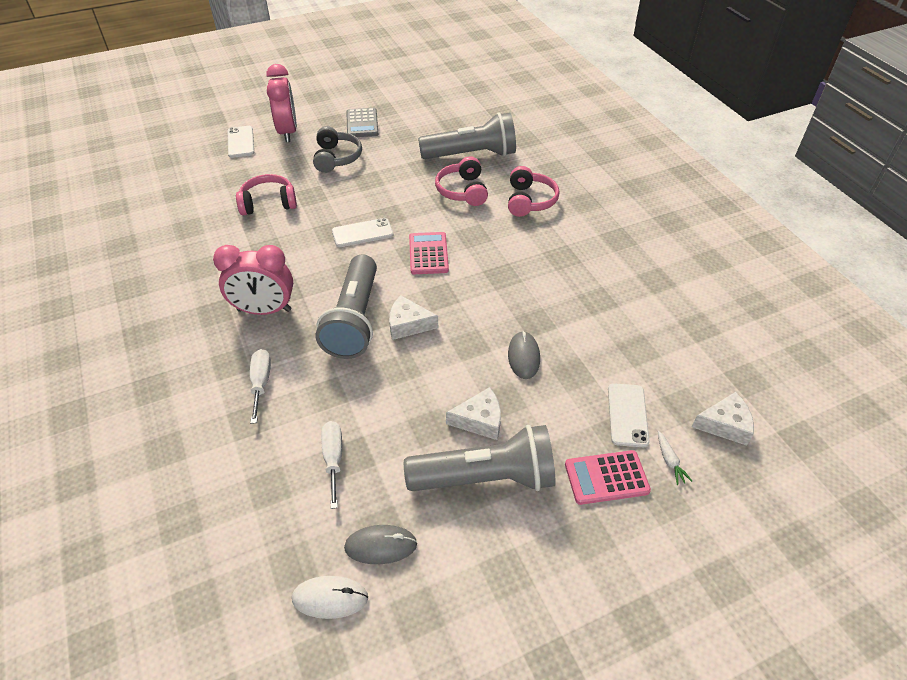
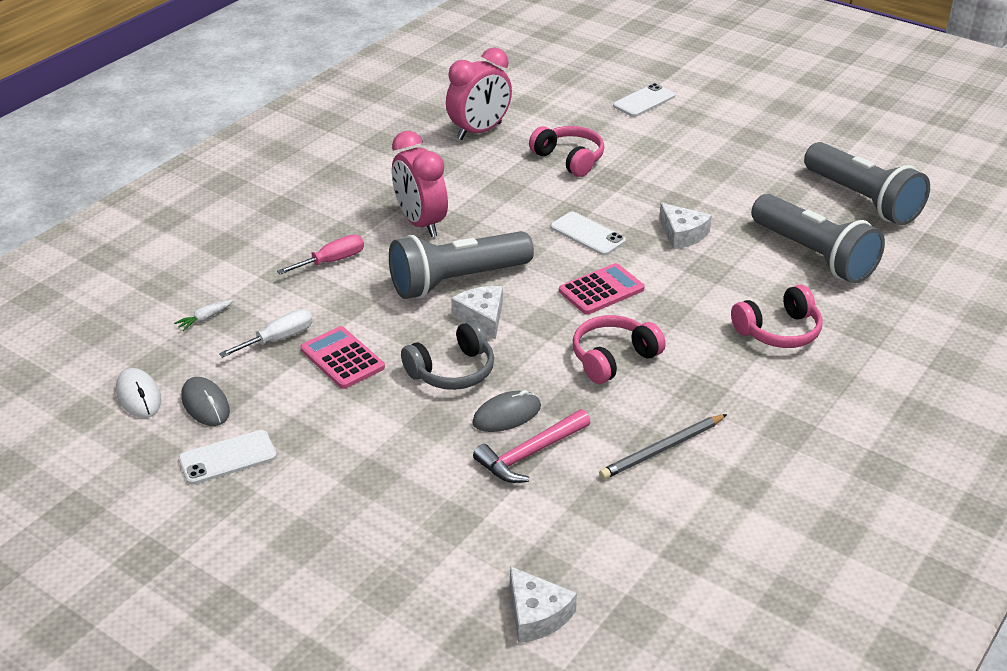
camera: 60 degrees right, 10 degrees down
white screwdriver [250,349,271,424] -> pink screwdriver [277,235,364,274]
pink clock [266,64,297,142] -> pink clock moved to [446,47,512,140]
grey headphones [313,126,362,173] -> grey headphones moved to [401,320,494,390]
grey calculator [346,108,379,137] -> none
grey flashlight [404,425,556,491] -> grey flashlight moved to [804,142,930,225]
pink headphones [435,156,488,206] -> pink headphones moved to [573,315,666,384]
white cheese [446,387,501,440] -> white cheese moved to [659,203,712,249]
pink calculator [565,450,651,505] -> pink calculator moved to [300,326,385,389]
white phone [608,383,649,447] -> white phone moved to [179,430,277,485]
white carrot [658,431,692,485] -> white carrot moved to [174,300,234,331]
none -> pink hammer [473,409,591,483]
none -> grey pencil [599,414,727,479]

